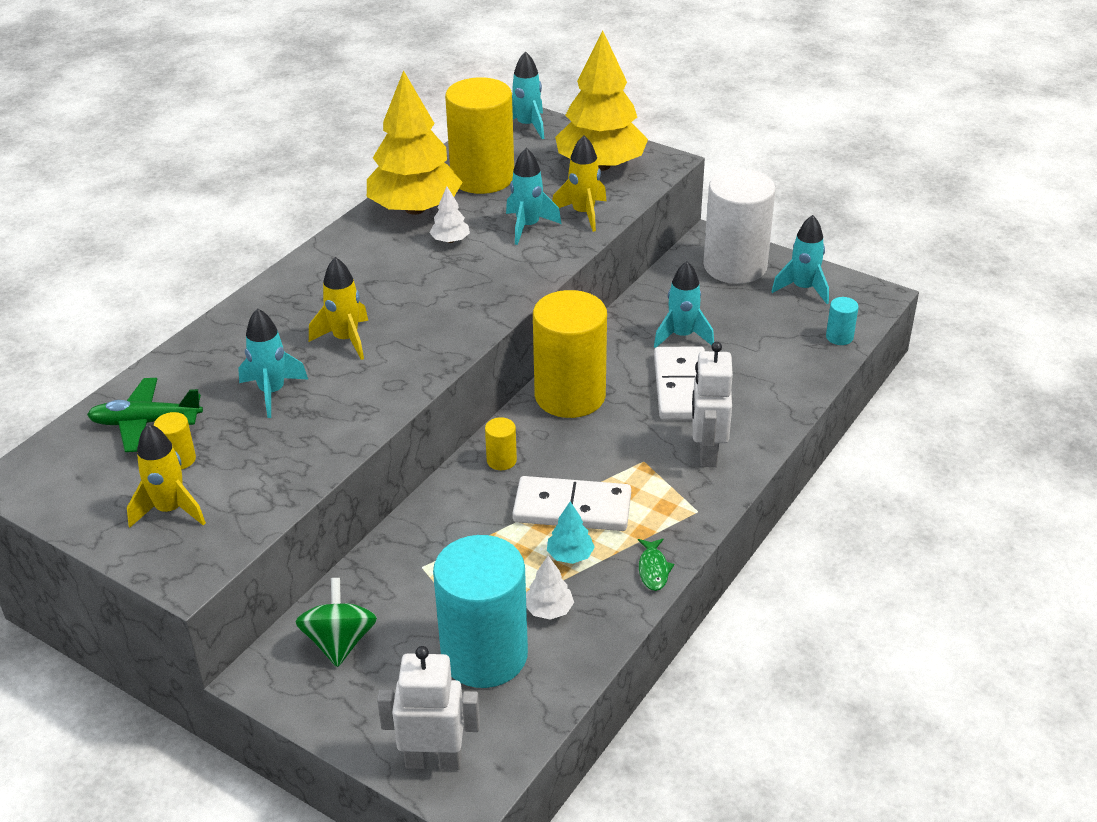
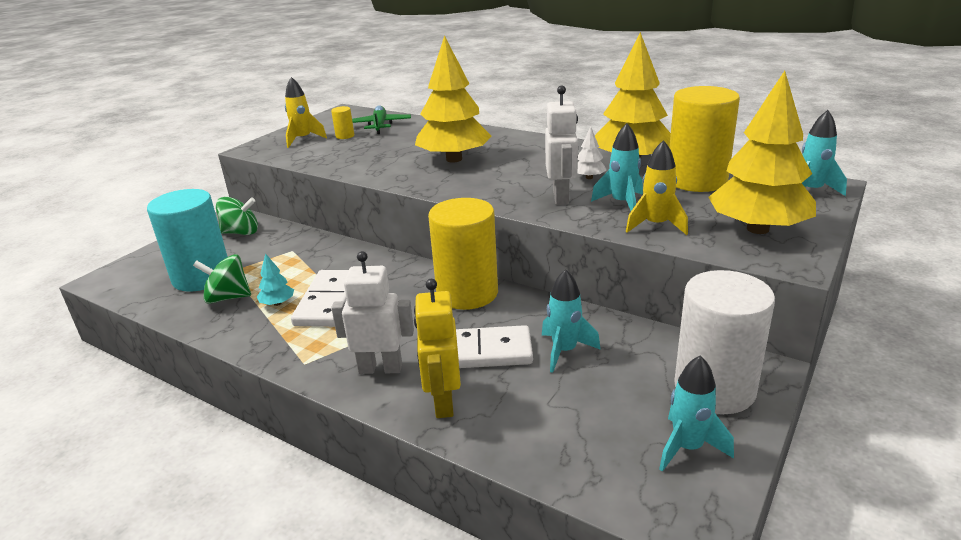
camera: 90 degrees right, 10 degrees down
turquoise rocket [238,308,308,418] -> none
yellow rocket [309,257,368,360] -> yellow tree [415,35,492,162]
white robot [377,646,480,770] -> white robot moved to [545,85,578,205]
yellow cylinder [485,417,517,470] -> none
white tree [526,556,574,620] -> green spinning top [193,254,251,304]
green fish [638,539,674,591] -> none
turquoise cylinder [826,297,859,345] -> none
none -> yellow robot [414,279,461,418]

